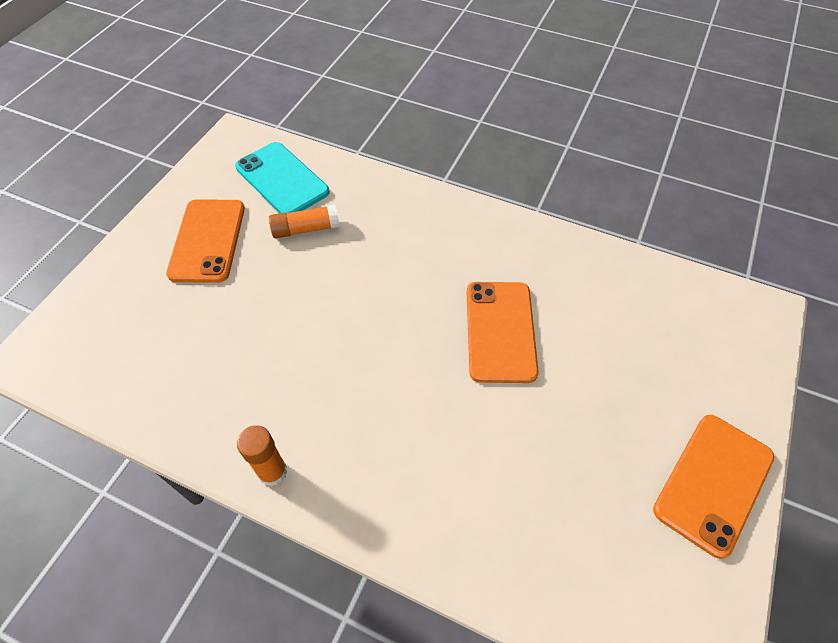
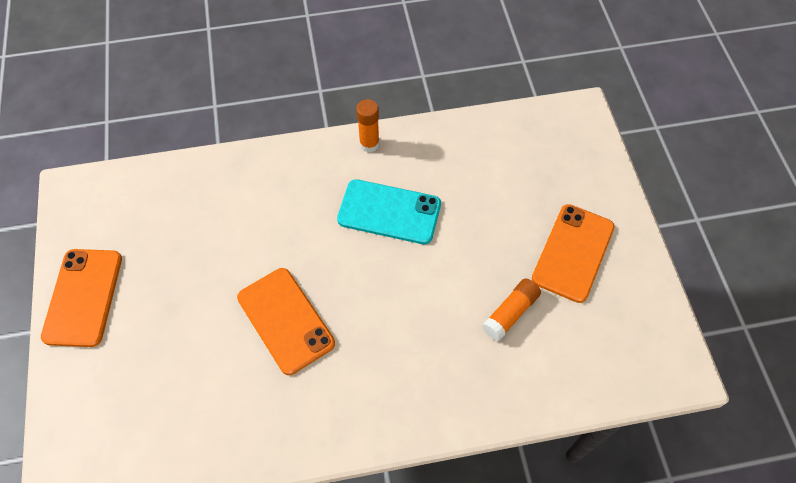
camera: 145 degrees right, 5 degrees up
orange phone [166,199,245,283] -> orange phone turned 60 degrees clockwise [532,204,615,303]
turquoise phone [235,142,330,213] -> turquoise phone moved to [337,179,441,244]

